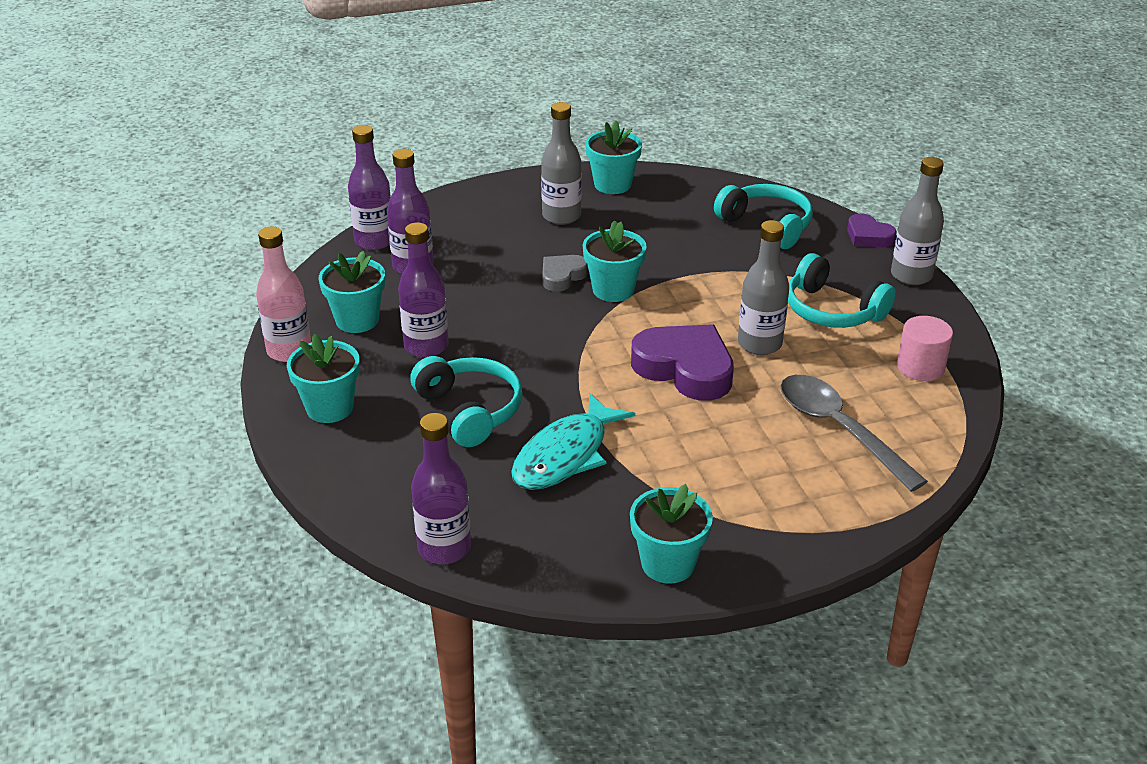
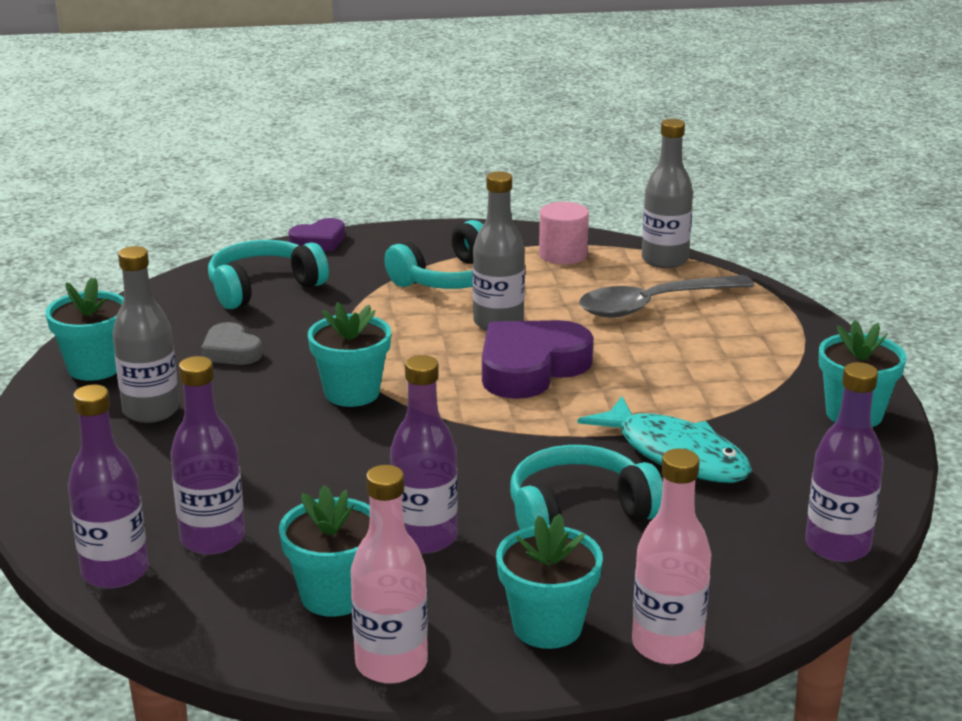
camera: 80 degrees left, 10 degrees down
grey heart [542,255,588,292] -> grey heart moved to [201,322,262,365]
grey bottle [891,157,944,285] -> grey bottle moved to [642,119,693,268]
none -> pink bottle [632,449,711,664]

